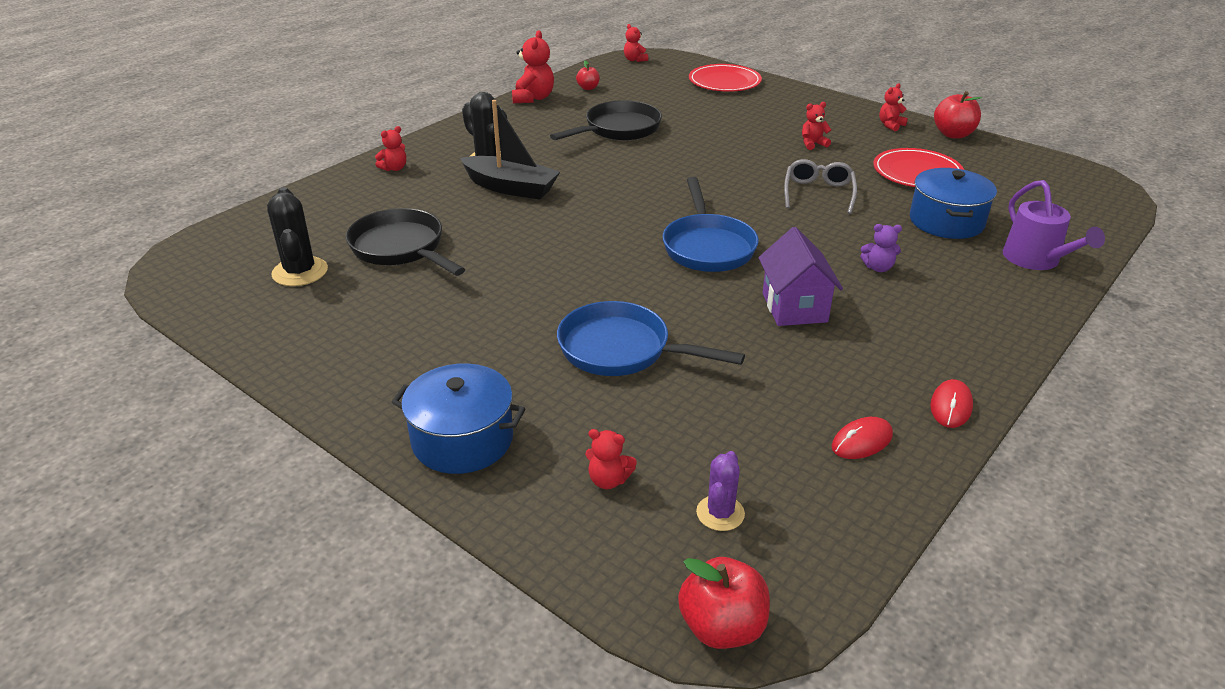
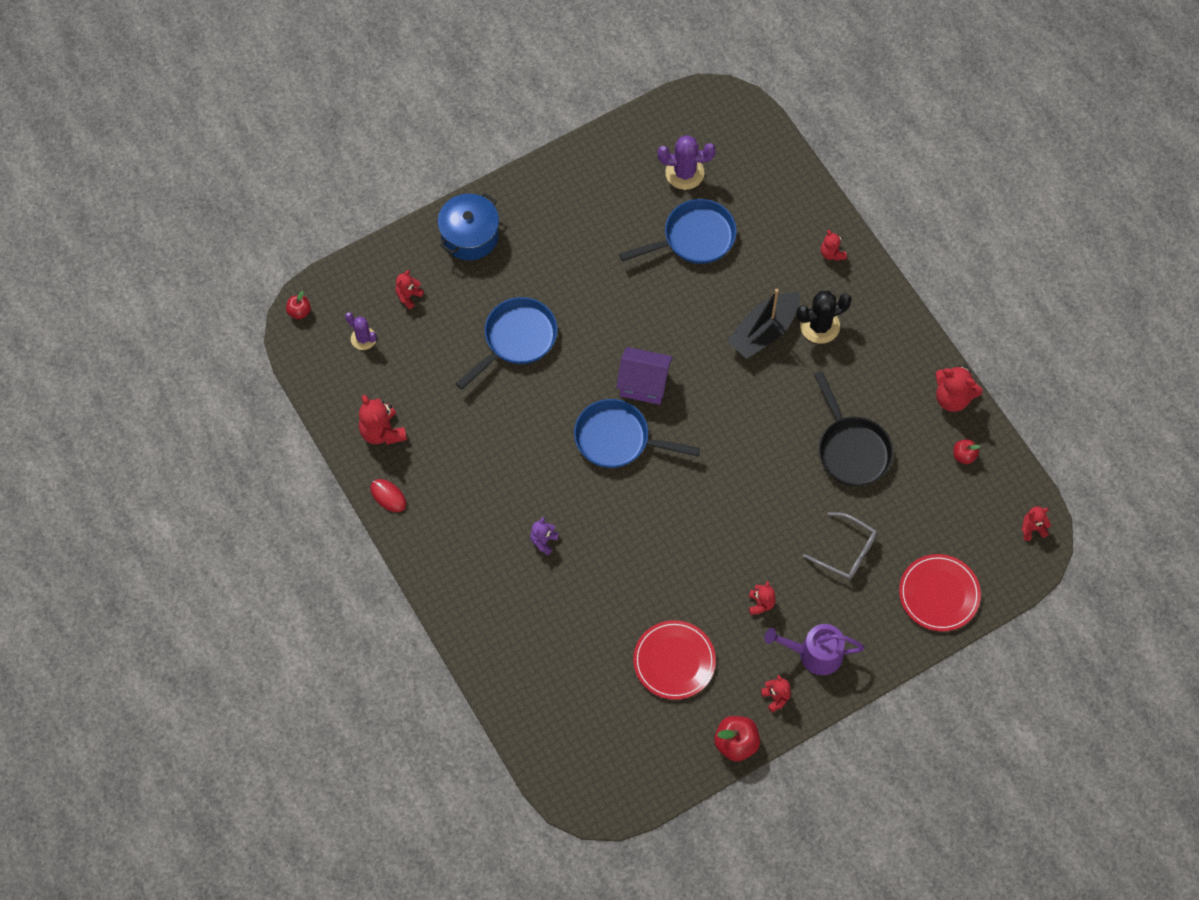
camera: 110 degrees right, 30 degrees up
black cactus [267,187,328,286] -> purple cactus [657,135,716,190]
black pan [346,208,465,276] -> blue pan [619,199,737,264]
red apple [678,557,770,649] -> red apple [286,291,311,319], size x0.59
purple house [758,227,843,326] -> purple house moved to [616,347,673,405]
grey glasses [784,159,857,214] -> grey glasses moved to [803,512,877,580]
red mouse [832,417,893,459] -> red teddy bear [359,395,407,445]
blue pot [910,168,997,239] -> none
purple watering can [1003,180,1105,270] -> purple watering can moved to [764,624,865,675]

